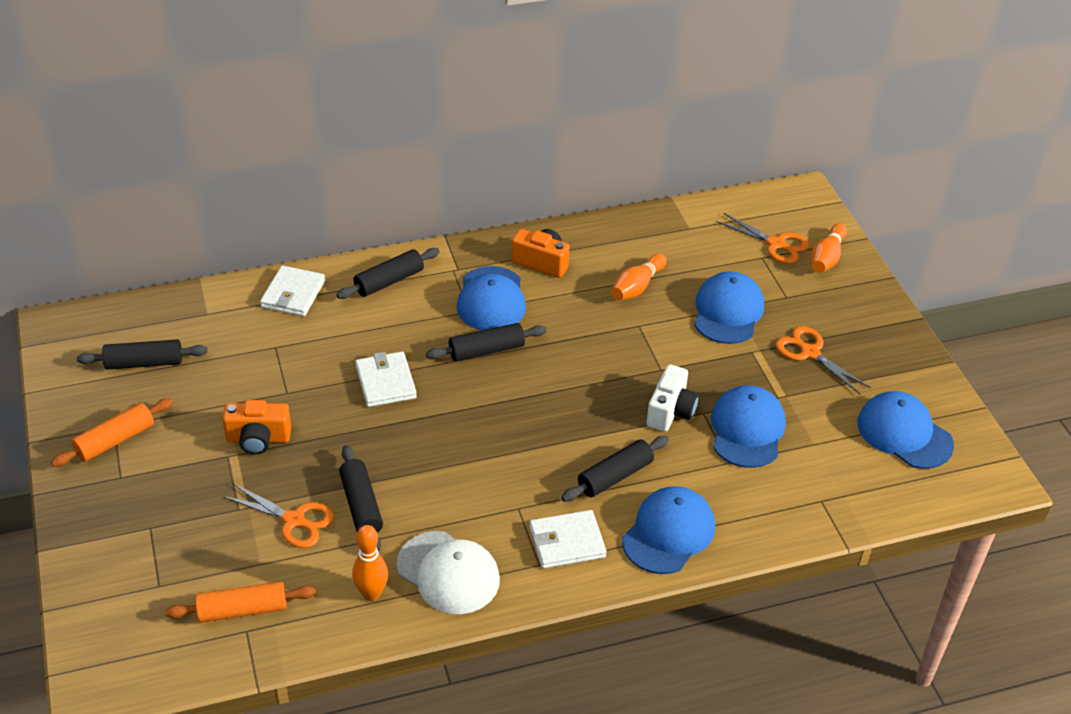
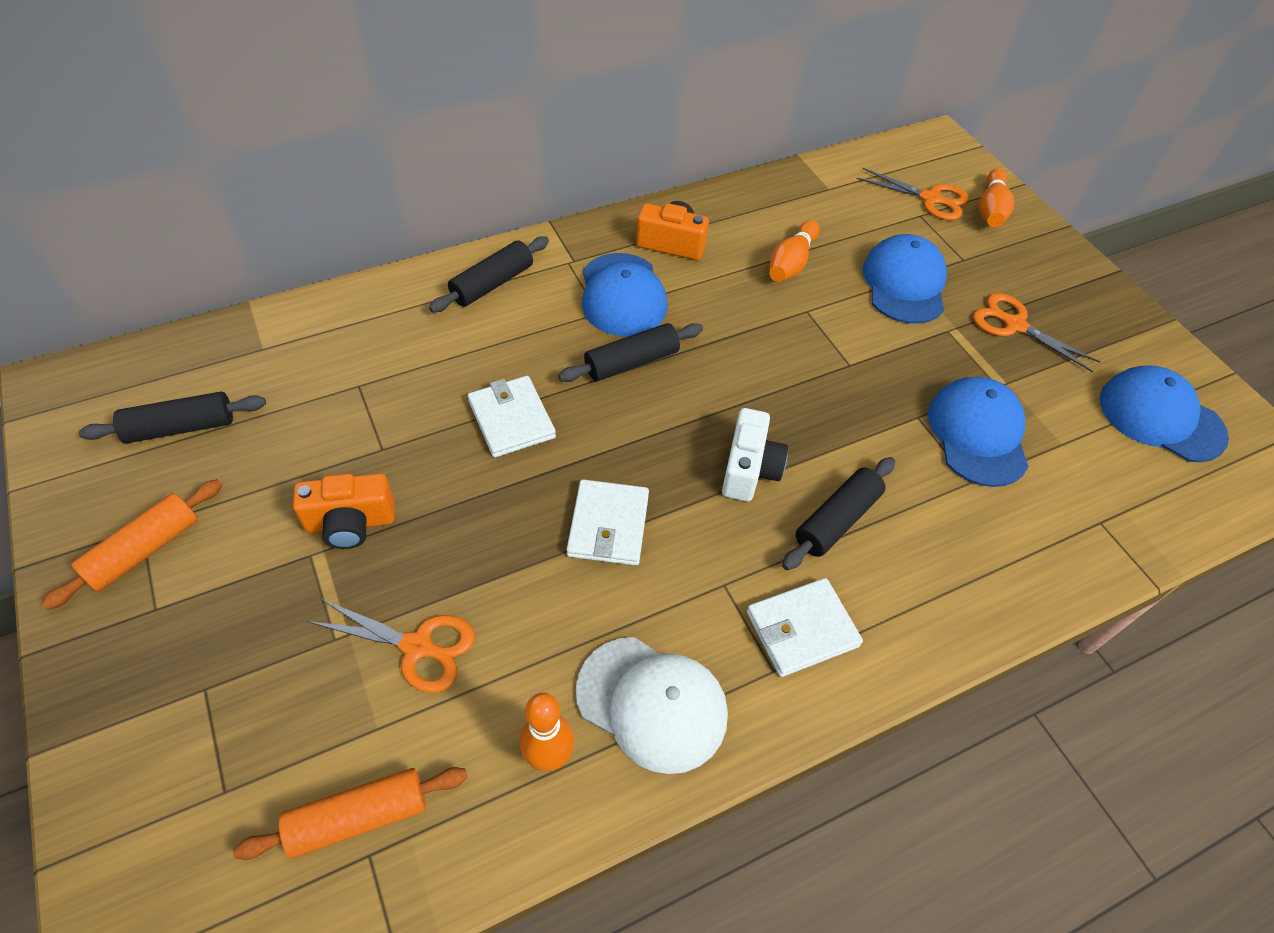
camera: 10 degrees left, 10 degrees up
white wallet [260,265,325,316] -> white wallet moved to [567,479,649,566]
black rolling pin [339,445,383,551] -> none
blue cap [622,486,715,574] -> none
white camera [646,364,699,432] -> white camera moved to [722,408,788,502]

